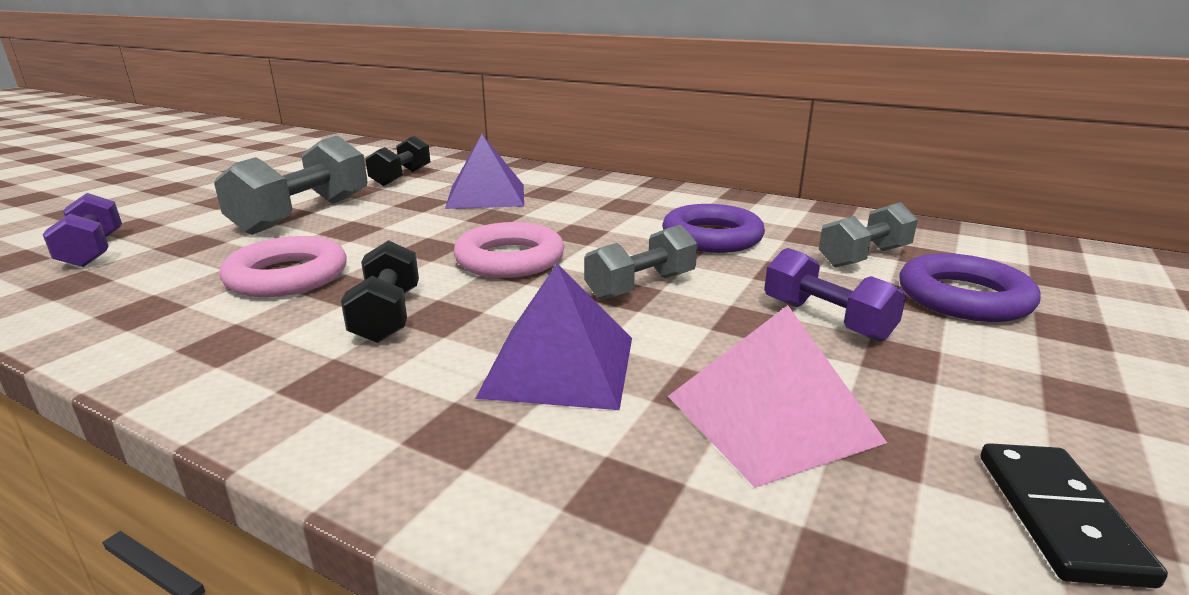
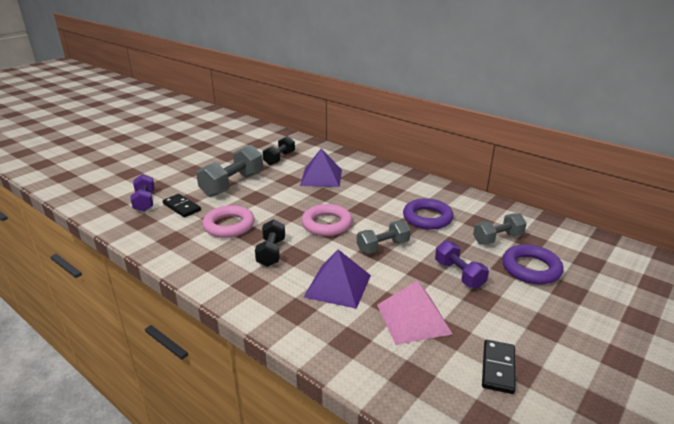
camera: 10 degrees right, 5 degrees up
none -> black domino [163,194,201,217]

